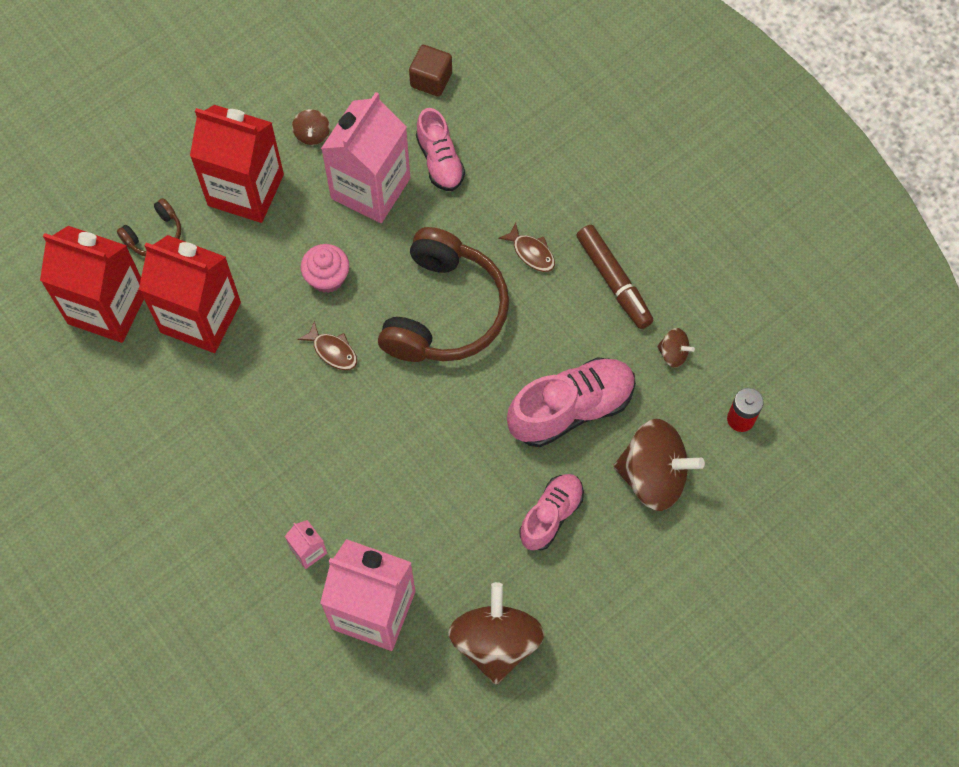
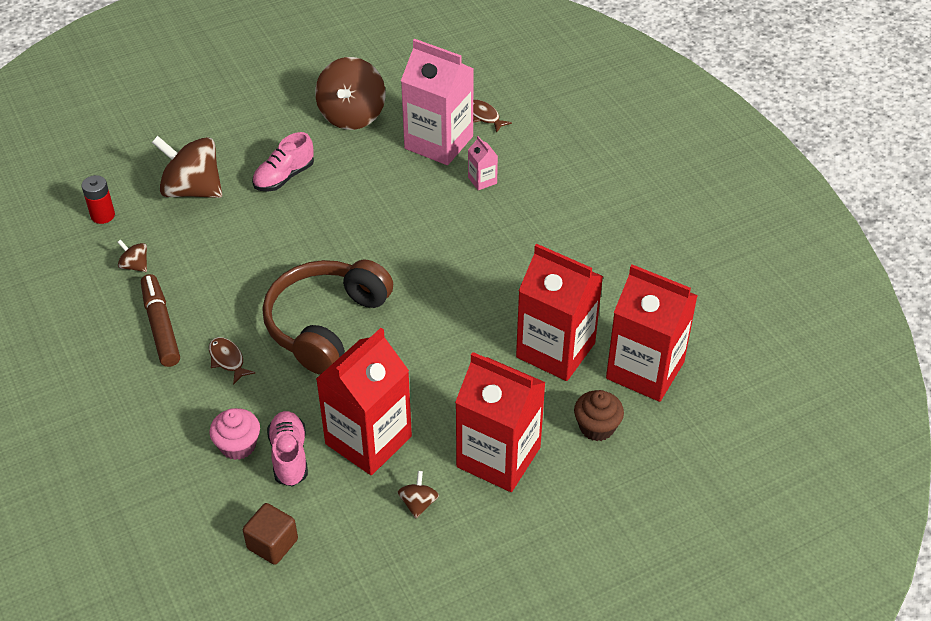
camera: 170 degrees left, 20 degrees down
brown headphones [117,198,181,256] -> brown cupcake [574,390,624,441]
brown fish [297,321,357,370] -> brown fish moved to [473,100,512,133]
pink cupcake [301,244,349,293] -> pink cupcake moved to [209,408,260,460]
pink carton [321,92,410,223] -> red carton [316,328,412,475]
pink shoe [507,357,636,447] -> none

